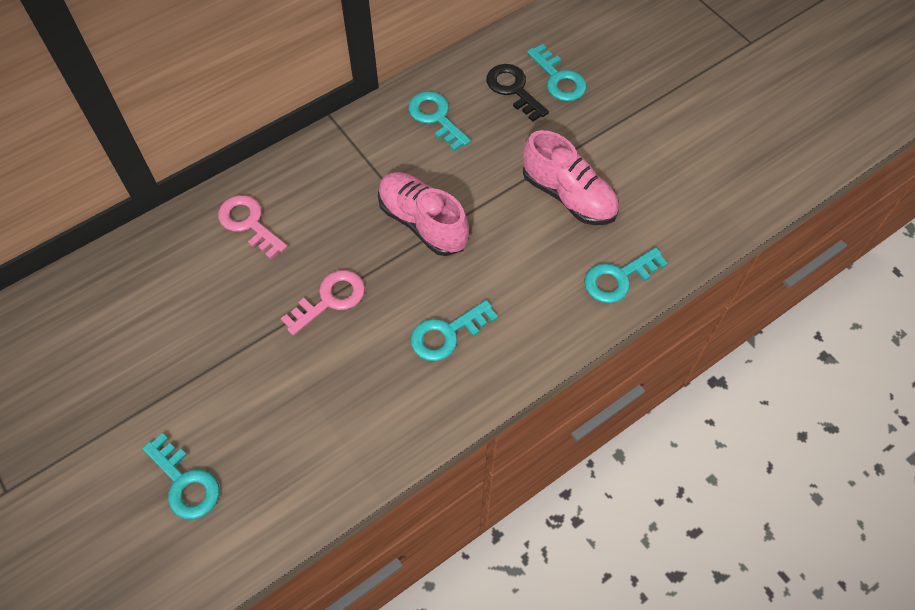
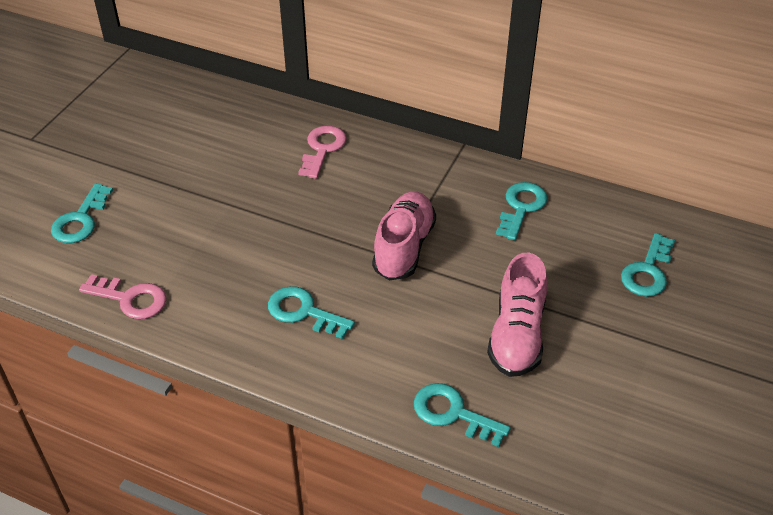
camera: 60 degrees right, 15 degrees down
pink key [281,270,365,336] -> pink key moved to [79,274,167,319]
black key [487,64,549,122] -> none

